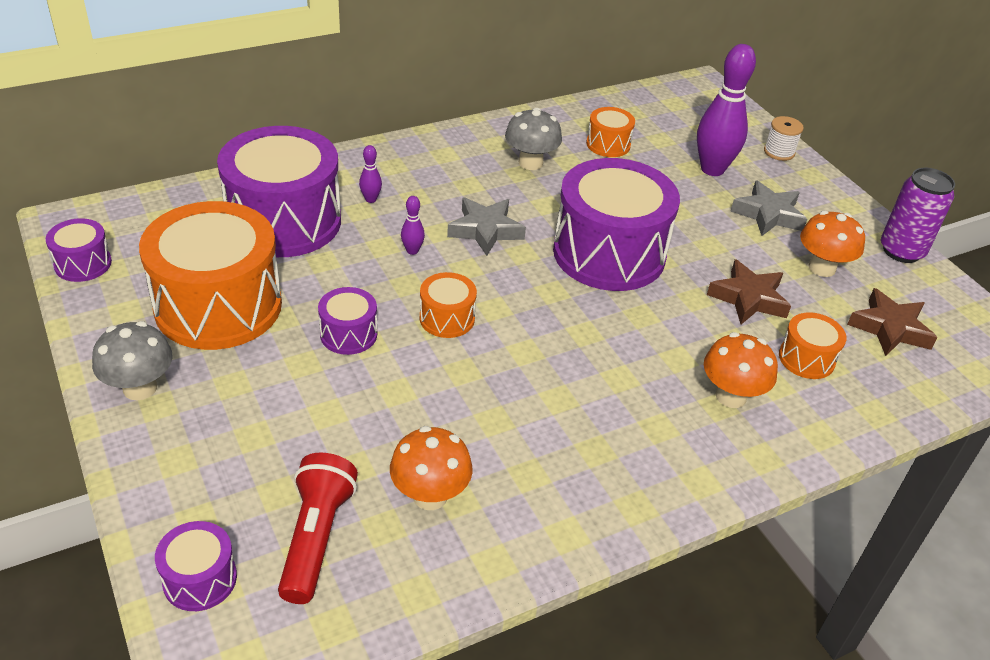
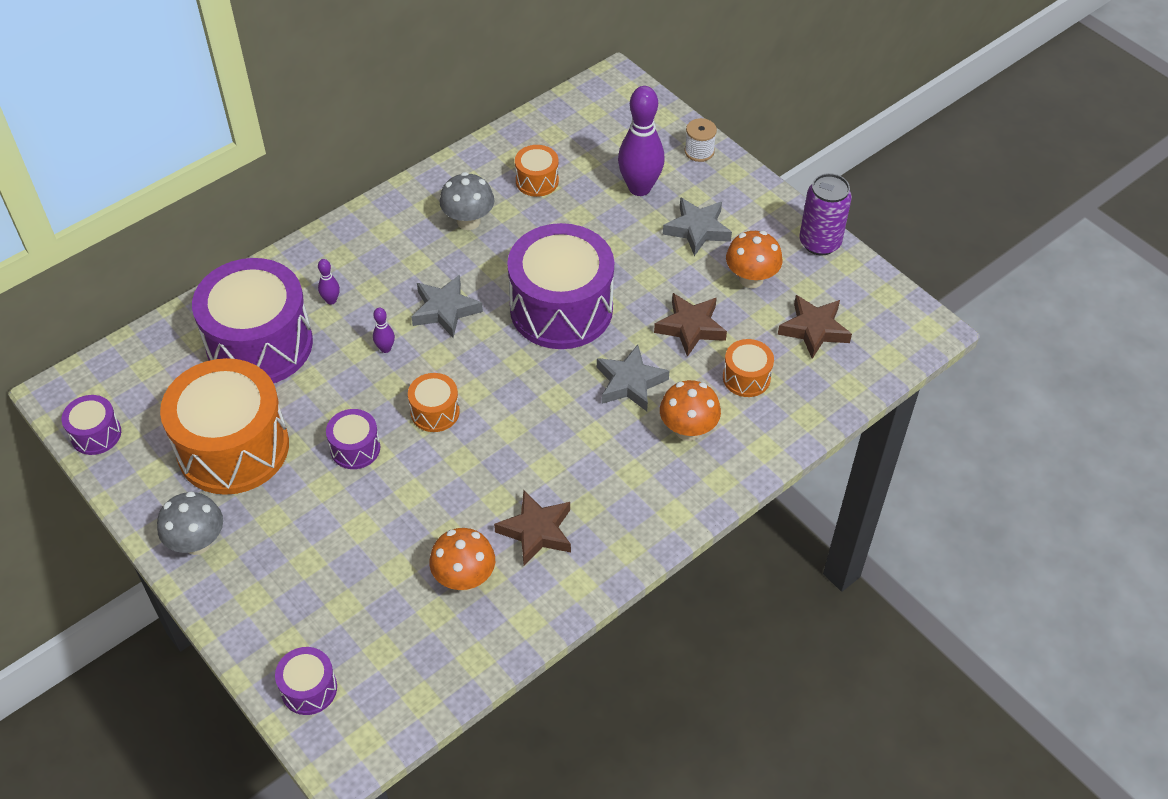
camera: 10 degrees left, 10 degrees up
red flashlight [278,452,358,604] -> none
none -> brown star [494,490,571,566]
none -> grey star [597,345,669,411]

